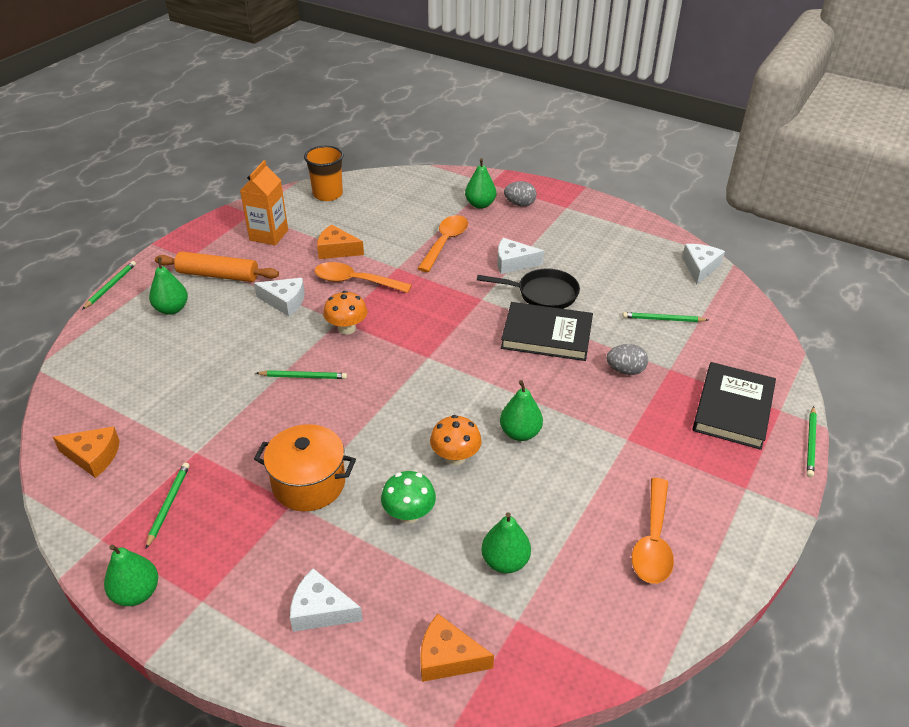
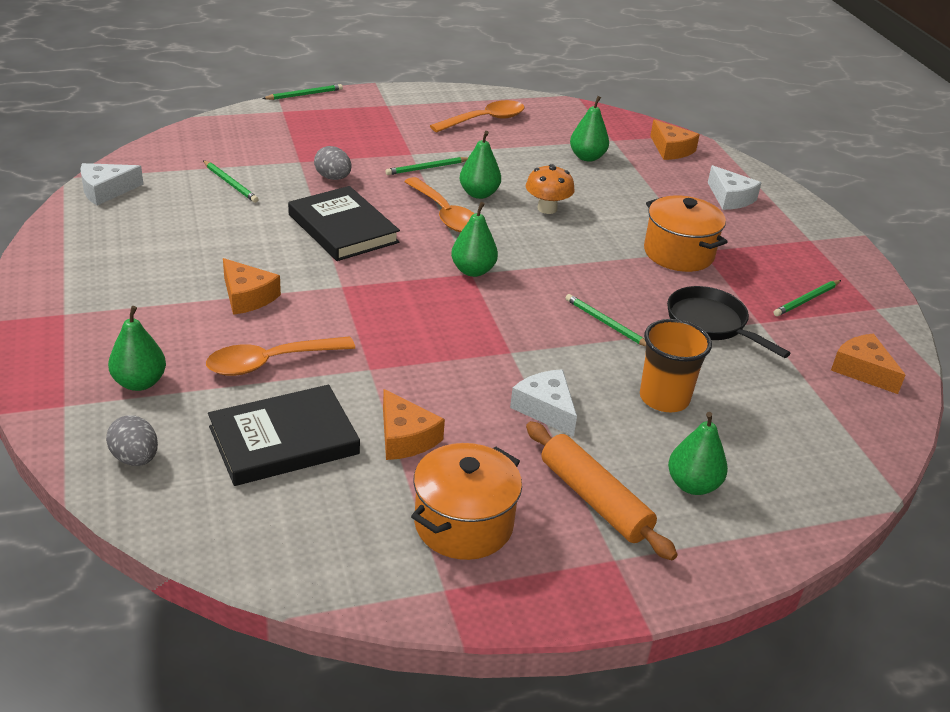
camera: 140 degrees left, 5 degrees down
green pencil [82,261,136,310] -> green pencil moved to [385,157,468,175]
green pear [104,545,158,606] -> green pear moved to [451,202,498,277]
orange carton [240,160,288,245] -> orange pot [411,443,522,560]
orange cup [304,146,344,201] -> orange cup moved to [640,319,712,412]
orange spoon [314,262,412,293] -> orange spoon moved to [404,177,475,232]
orange mushroom [323,291,367,335] -> none
green mushroom [381,471,436,523] -> none
black pan [477,268,580,309] -> black pan moved to [667,286,791,358]
white cheese [497,238,544,274] -> orange cheese [223,258,281,315]
grey egg [504,181,537,206] -> grey egg moved to [106,415,158,466]
black book [692,362,776,450] -> black book moved to [208,385,360,486]

